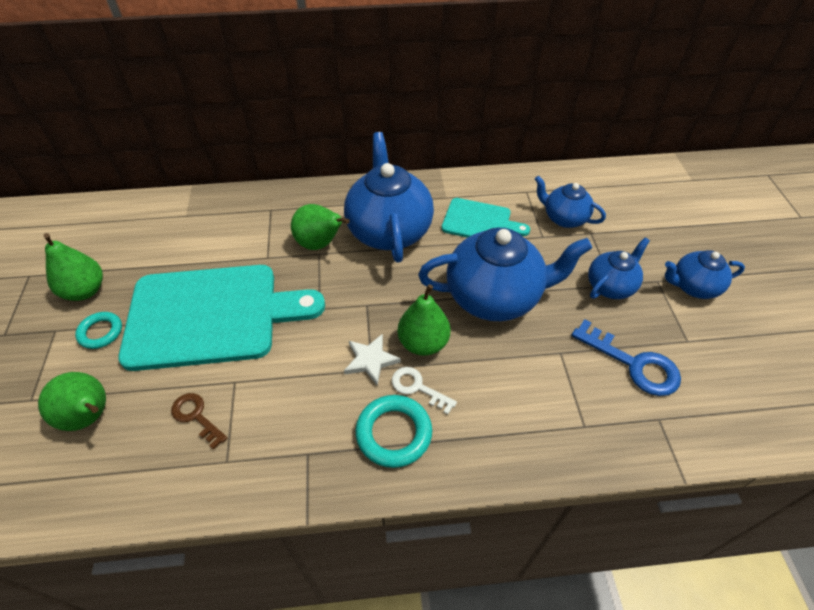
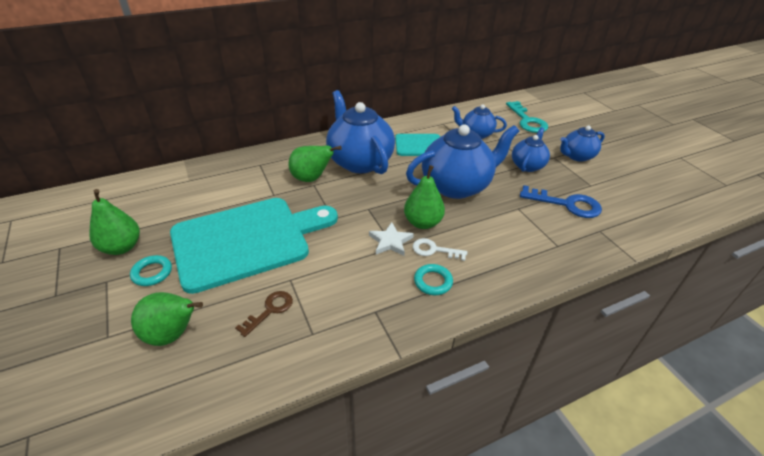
camera: 20 degrees left, 10 degrees down
brown key [171,393,227,450] -> brown key turned 105 degrees clockwise [235,291,293,337]
turquoise ring [355,395,432,468] -> turquoise ring [414,264,453,295], size x0.65
none -> turquoise key [506,101,548,133]

